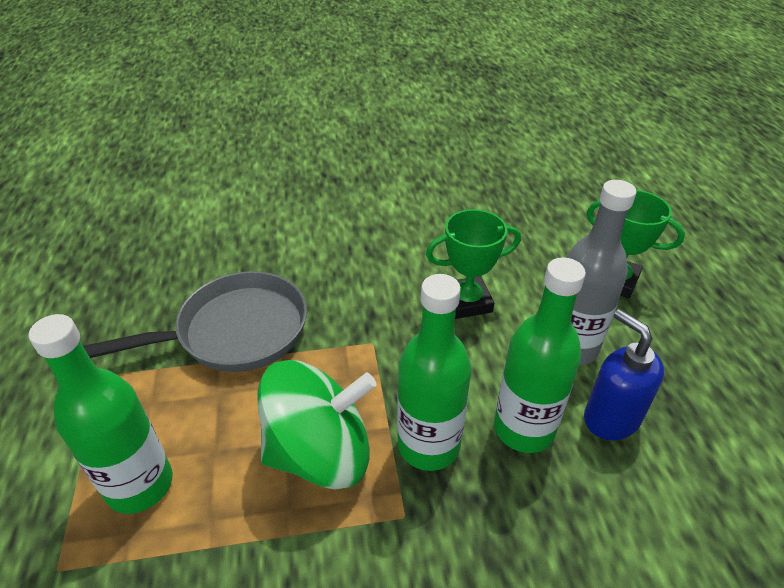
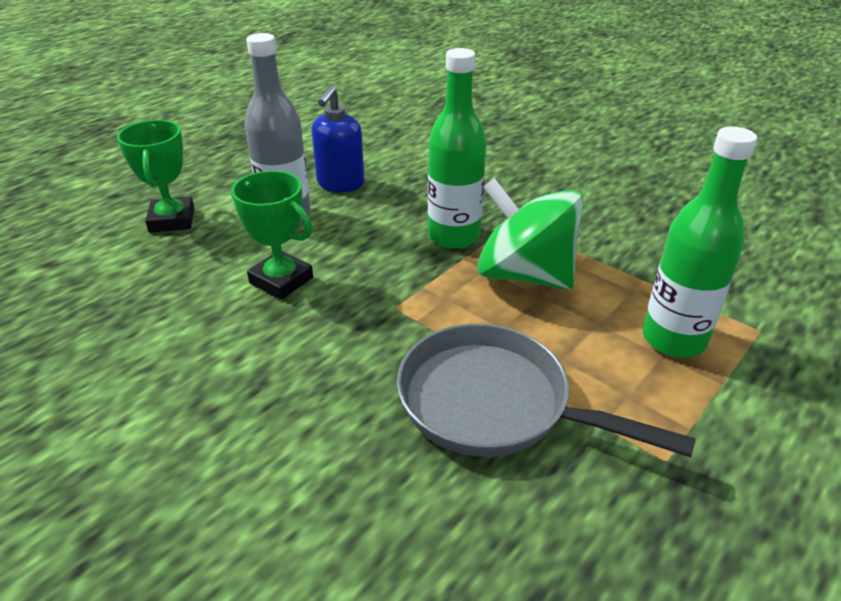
camera: 130 degrees left, 5 degrees down
green bottle [494,257,586,453] -> none

